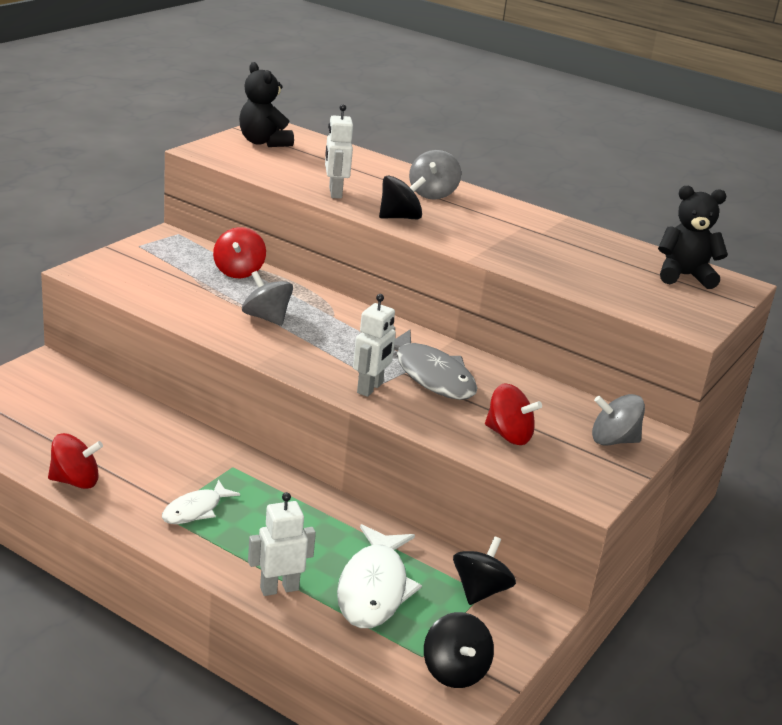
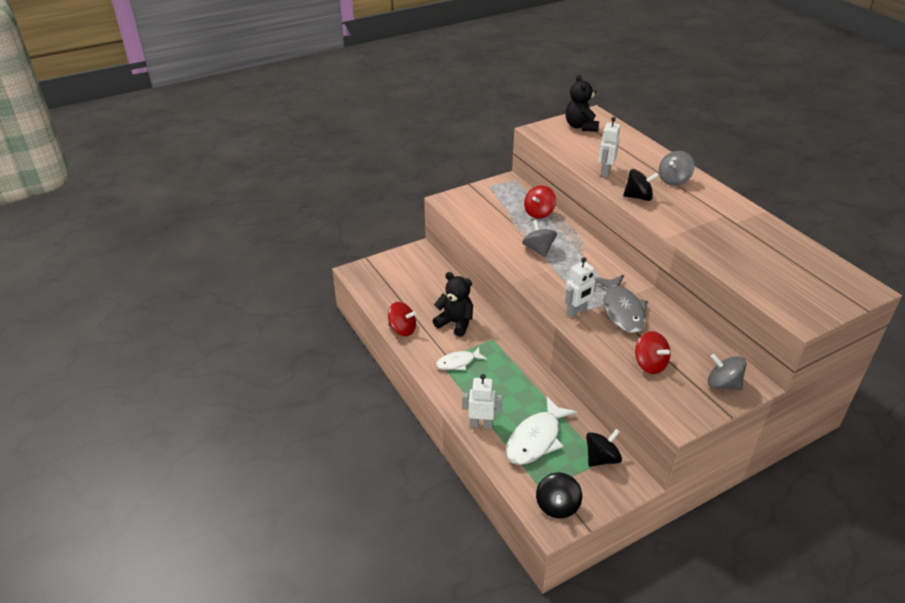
camera: 30 degrees right, 10 degrees up
black teddy bear [658,186,728,289] -> black teddy bear moved to [433,272,473,337]

